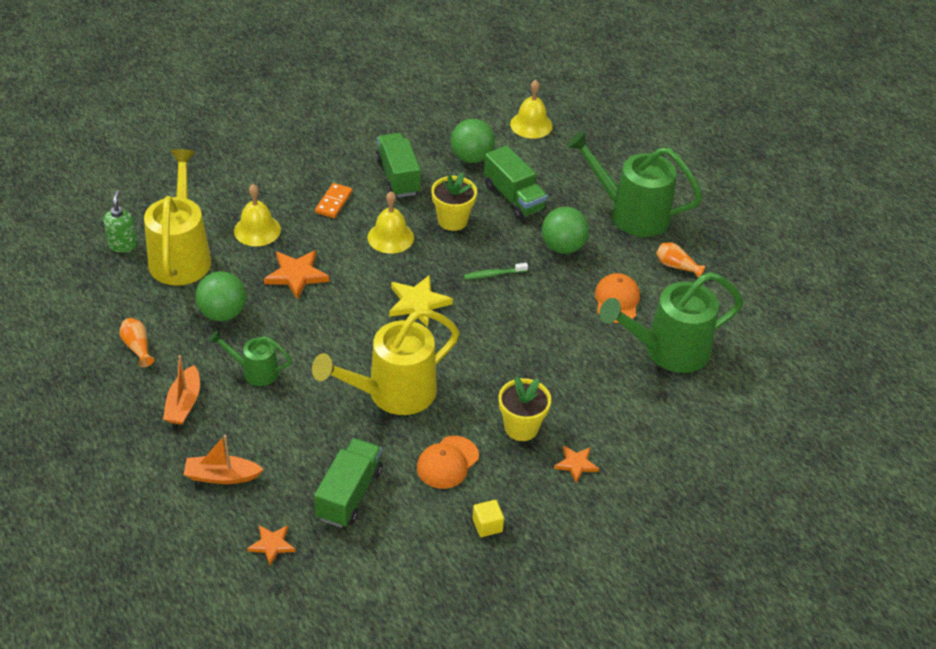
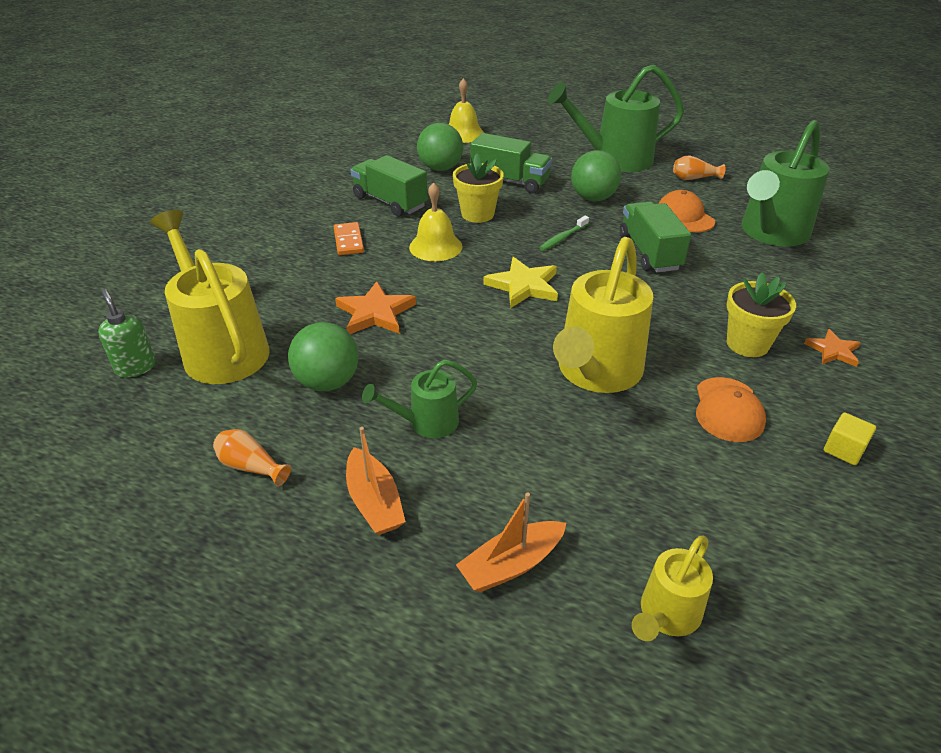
camera: 30 degrees left, 5 degrees down
yellow bell [234,184,281,246] -> none
orange star [247,525,296,566] -> yellow watering can [632,536,713,641]
green truck [314,438,383,528] -> green truck moved to [620,202,691,272]

